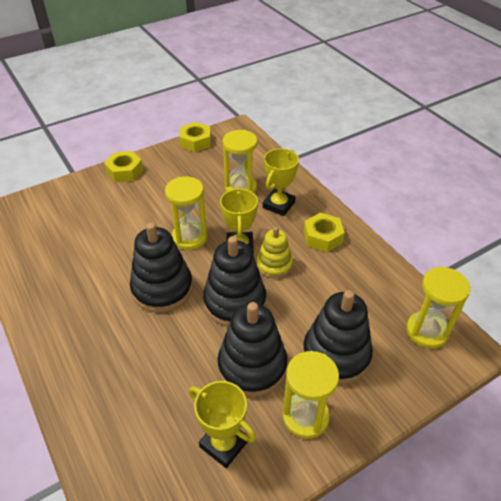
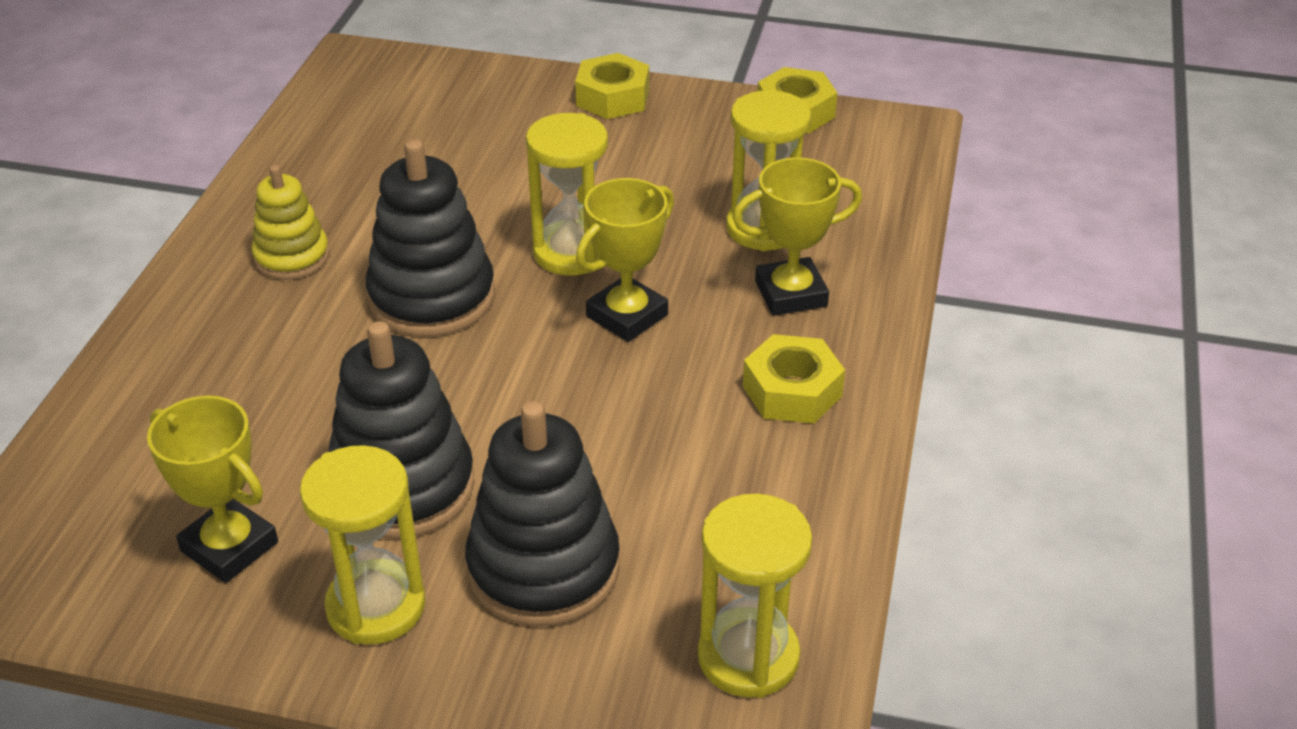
camera: 45 degrees right, 5 degrees down
yellow trophy [189,381,256,468] -> yellow trophy turned 45 degrees counterclockwise [147,396,278,583]
black stacking toy [203,236,266,326] -> none
yellow stacking toy [257,227,293,278] -> yellow stacking toy moved to [251,165,330,280]

